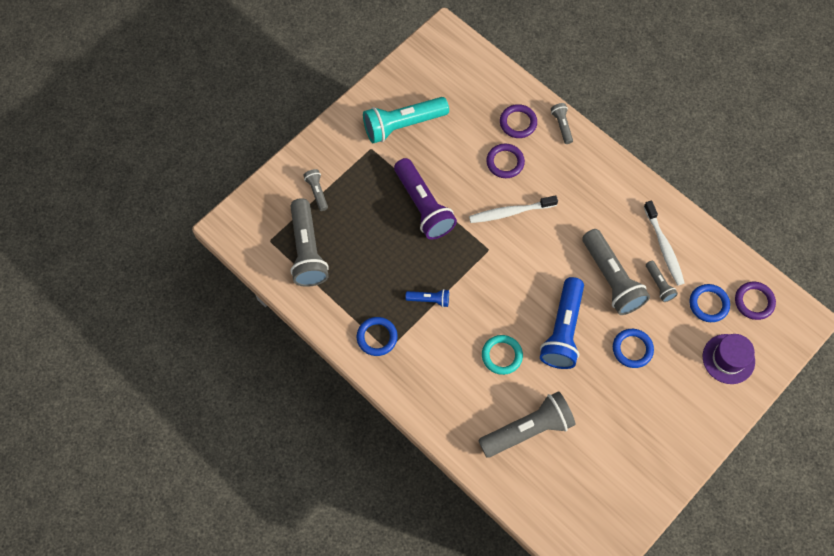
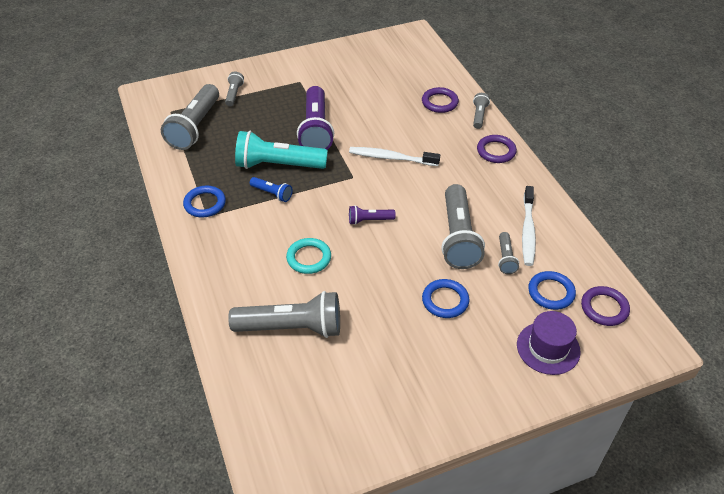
camera: 25 degrees right, 20 degrees down
turquoise flashlight [363,97,449,143] -> turquoise flashlight moved to [235,131,328,169]
purple ring [486,143,525,178] -> purple ring moved to [477,135,517,163]
blue flashlight [540,277,584,369] -> none
none -> purple flashlight [349,205,396,225]

